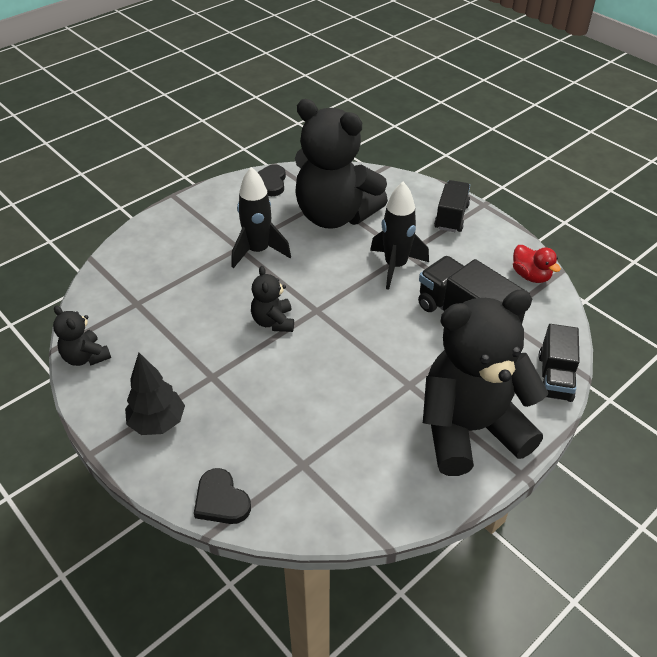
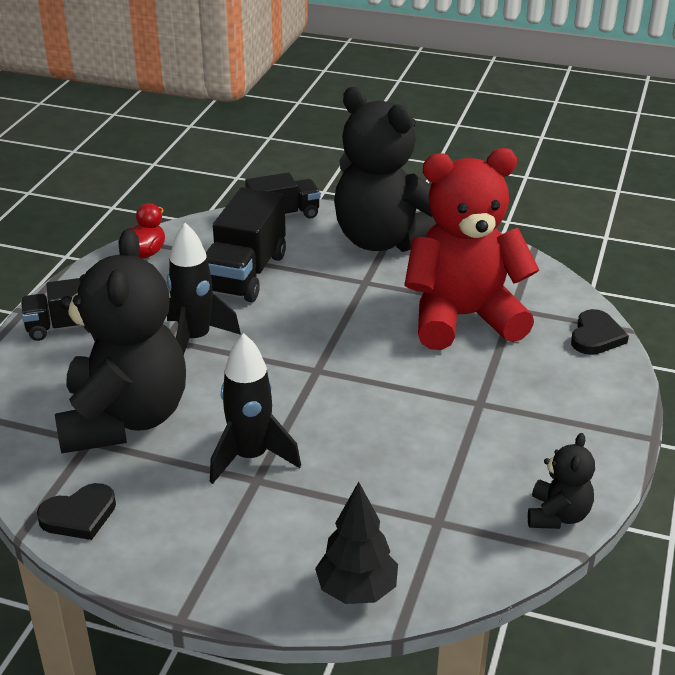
camera: 120 degrees left, 10 degrees down
black tree [125,352,185,435] -> black tree moved to [315,482,398,604]
black teddy bear [251,266,294,332] -> none
none -> red teddy bear [404,148,539,350]

